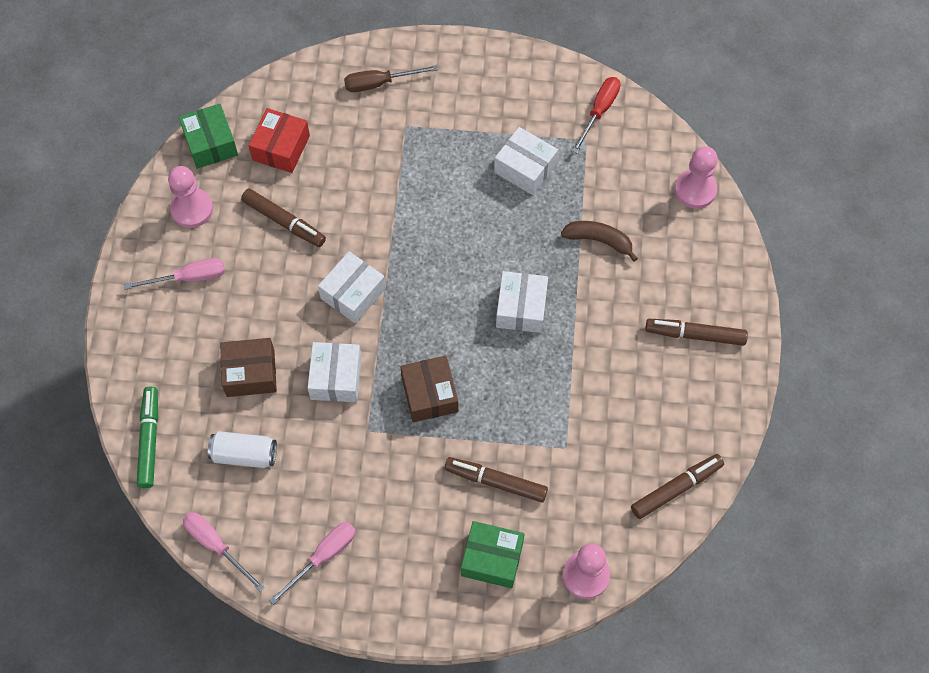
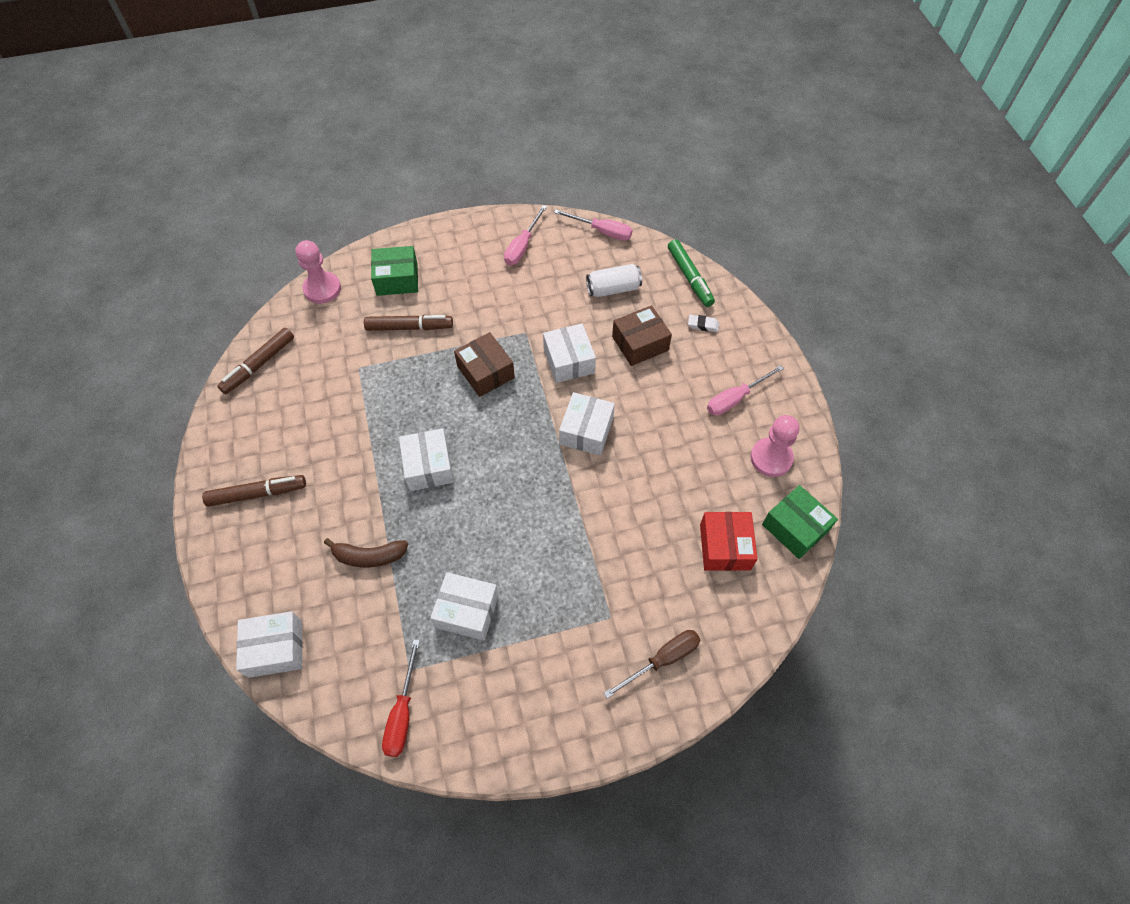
camera: 160 degrees right, 5 degrees down
brown marker [241,189,326,247] -> none
pink pawn [675,146,718,209] -> white box [236,611,302,678]
none -> white eraser [688,315,719,332]

